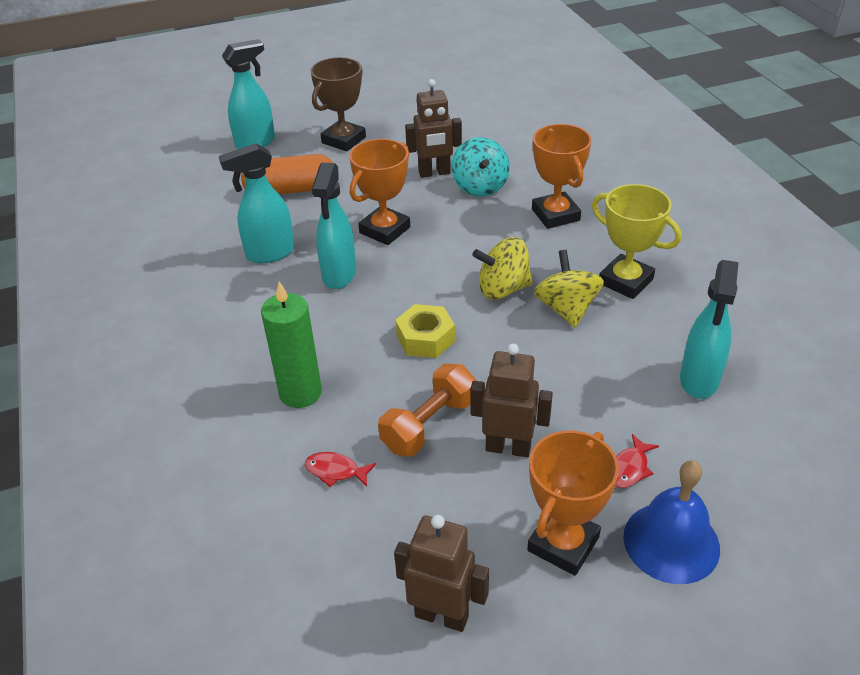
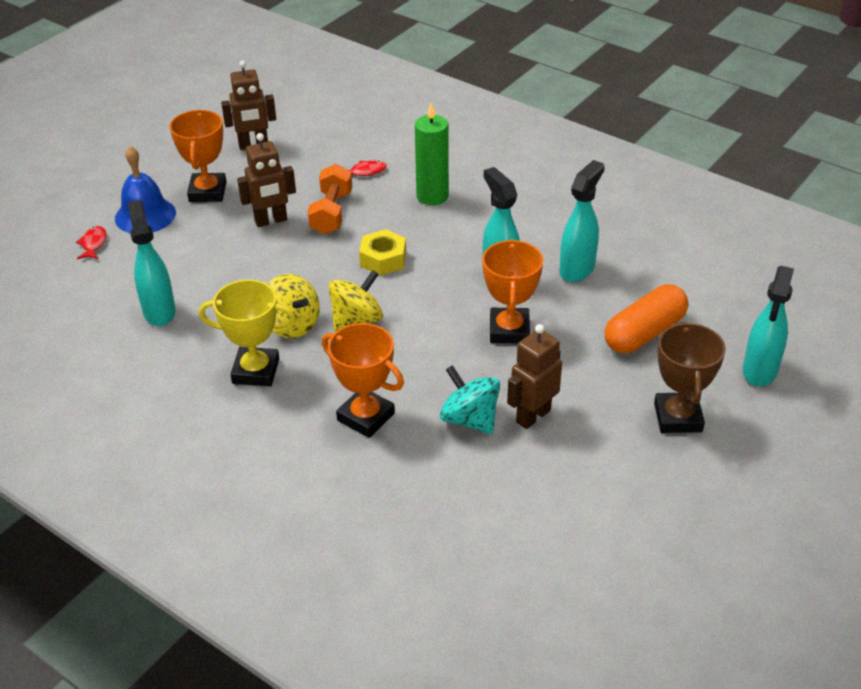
camera: 145 degrees right, 0 degrees up
red fish [615,434,659,488] -> red fish moved to [76,226,107,259]

